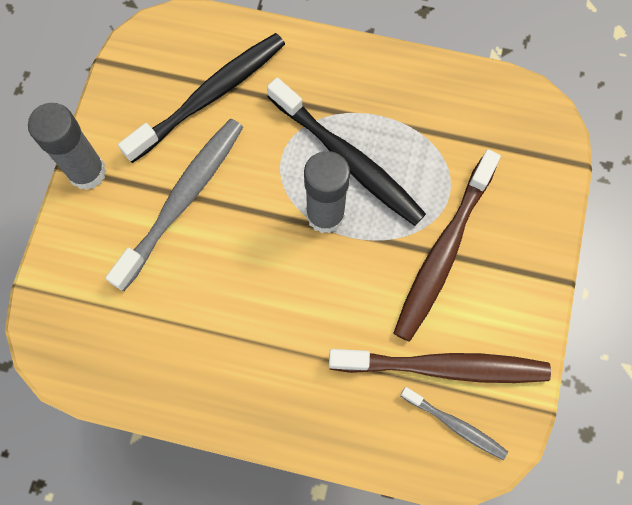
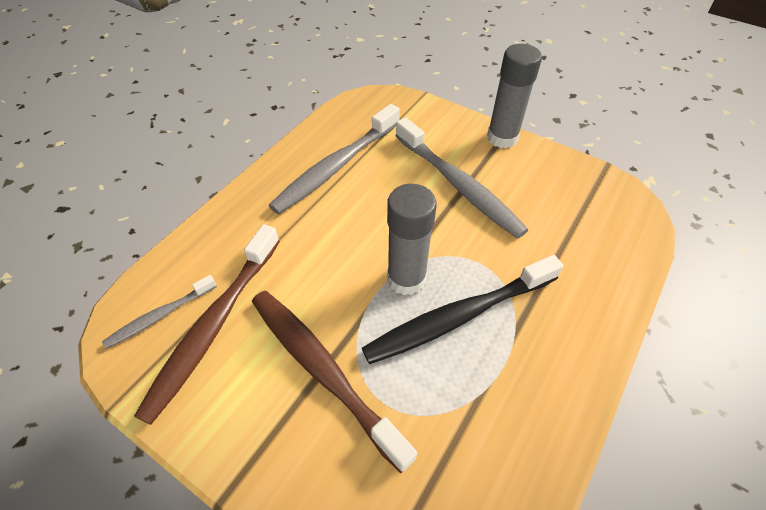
camera: 110 degrees right, 20 degrees down
black toothbrush [118,33,285,163] -> none
none -> grey toothbrush [269,104,400,214]

